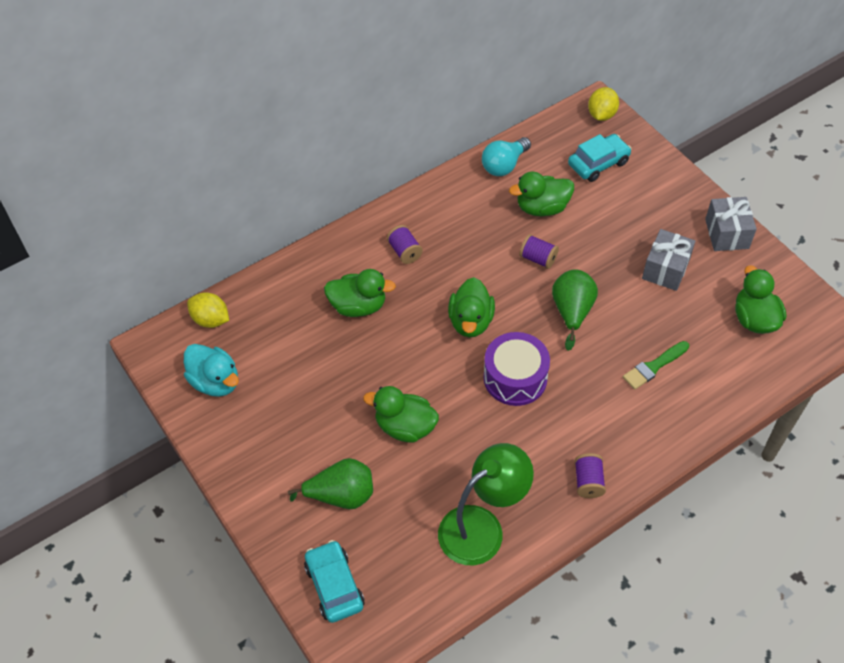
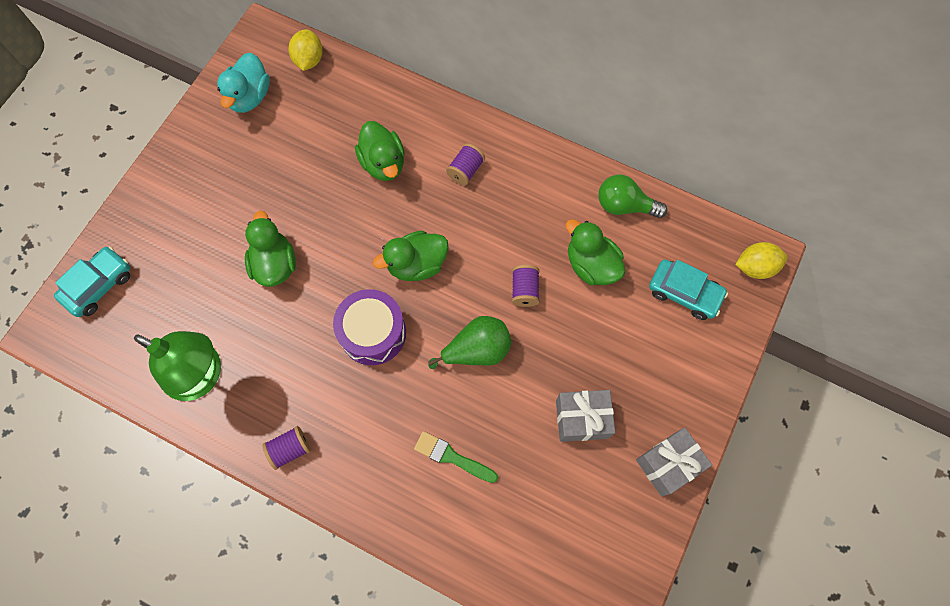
camera: 60 degrees right, 15 degrees up
green pear [288,458,373,509] -> none
turquoise light bulb [482,137,531,176] -> green light bulb [598,174,667,218]
green duck [735,265,786,334] -> none

